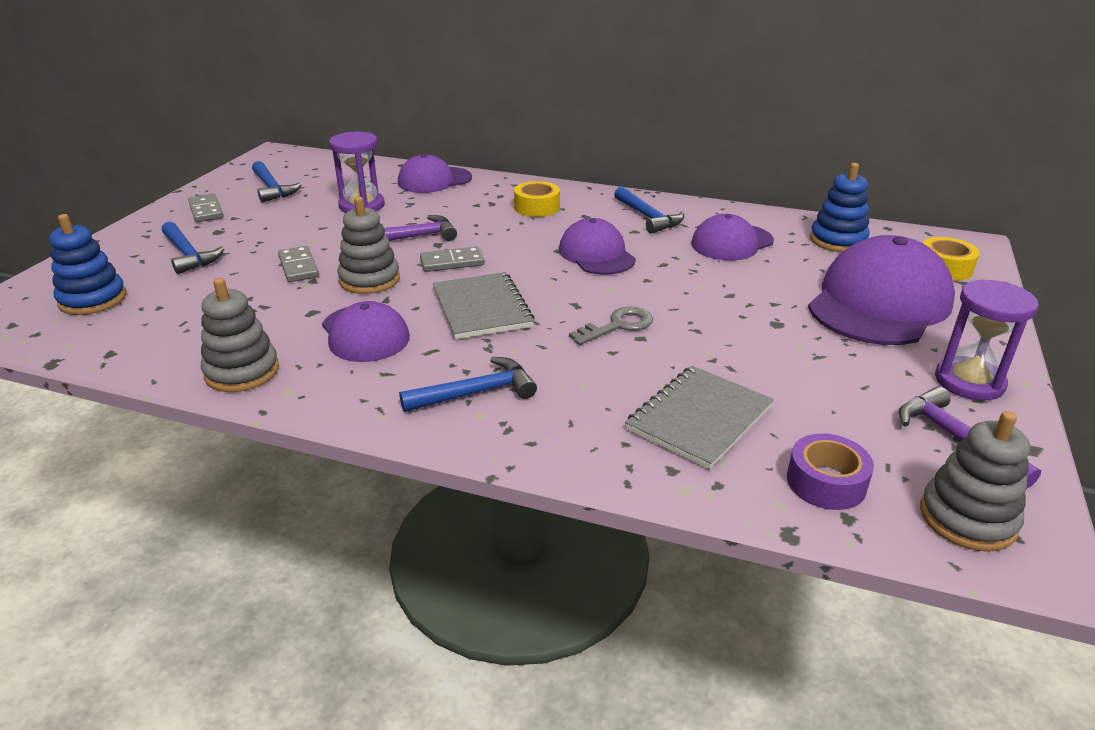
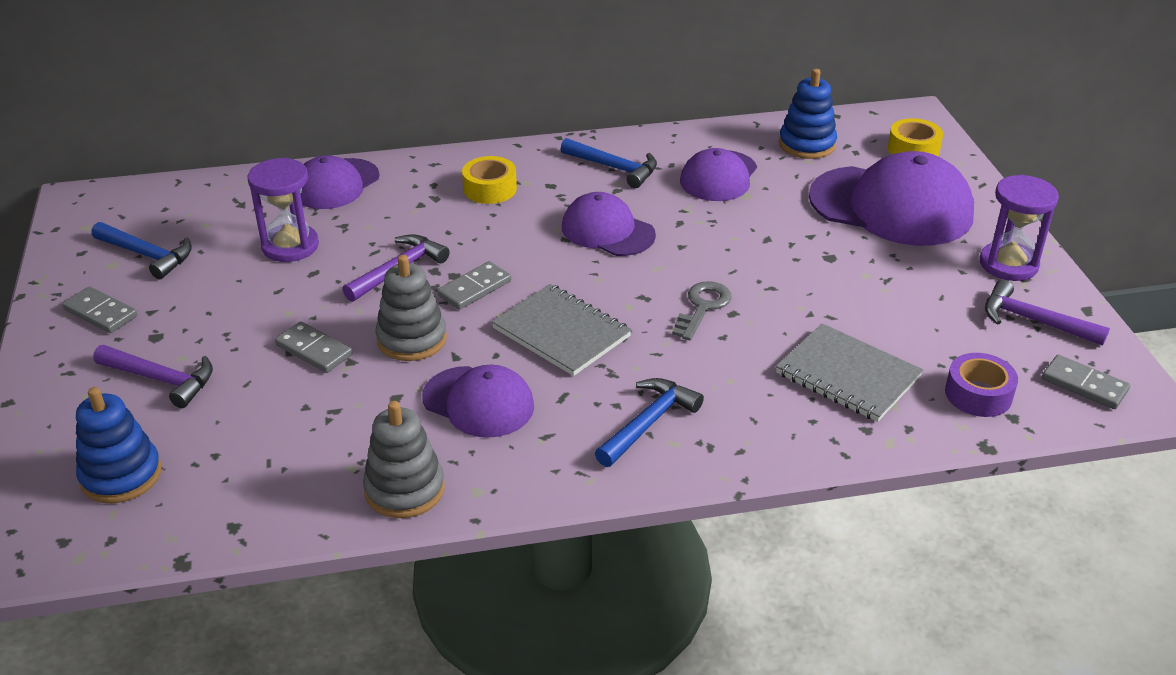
camera: 30 degrees left, 5 degrees up
blue hammer [162,222,225,274] -> purple hammer [93,345,213,408]
grey notebook [625,366,774,469] -> grey notebook turned 60 degrees counterclockwise [776,323,923,422]
purple cap [808,235,955,345] -> purple cap turned 105 degrees clockwise [809,151,974,246]
grey stacking toy [920,411,1030,552] -> grey domino [1042,355,1130,409]

